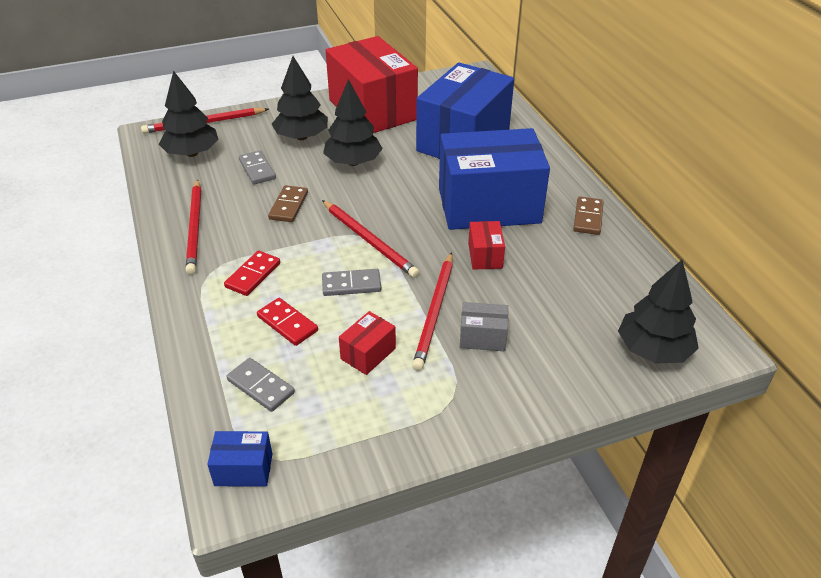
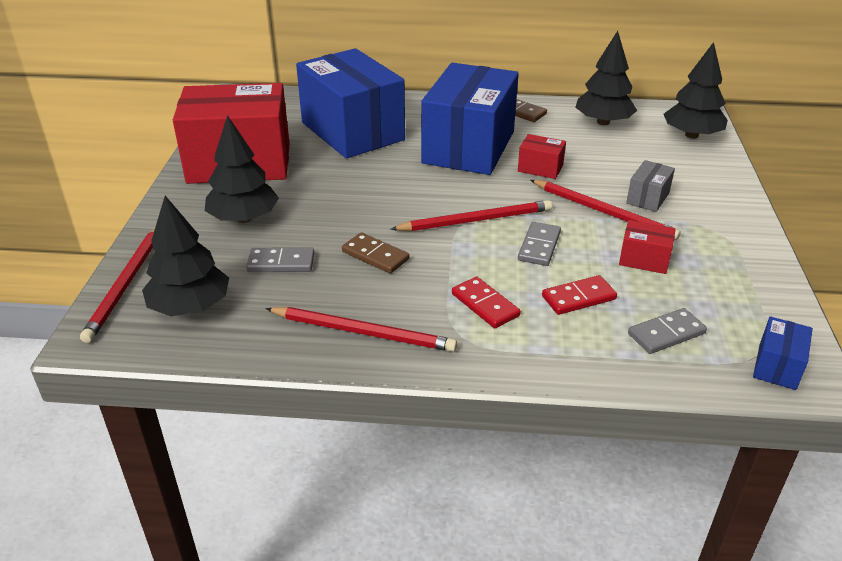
camera: 65 degrees left, 5 degrees down
black tree [323,79,383,166] -> black tree moved to [575,31,637,125]
red box [339,311,396,375] -> red box turned 45 degrees counterclockwise [619,220,676,274]

